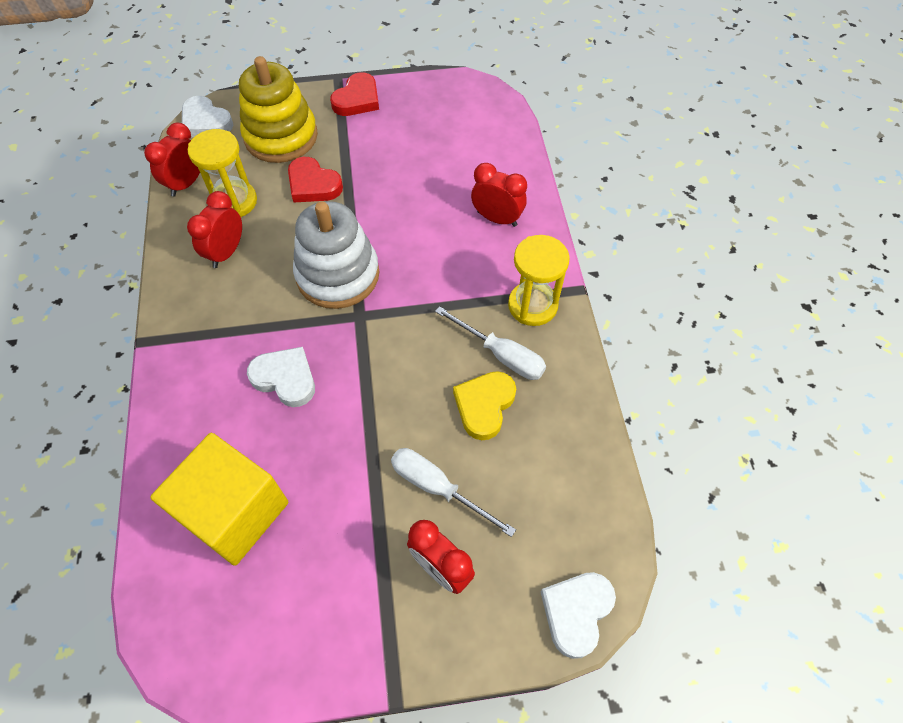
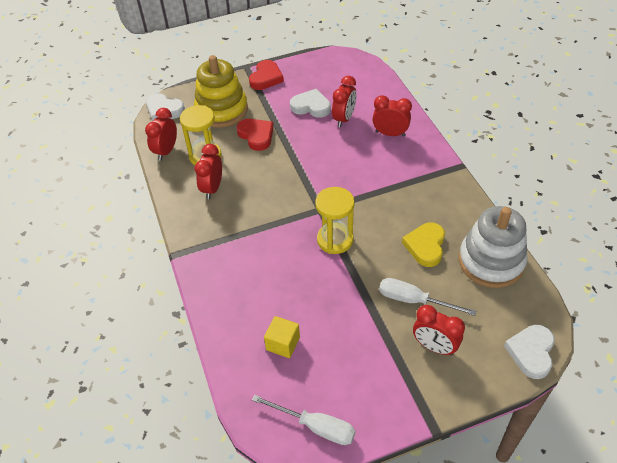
camera: 10 degrees left, 10 degrees down
yellow cube [150,433,288,566] -> yellow cube [264,316,300,358], size x0.48
white heart [247,347,315,407] -> white heart moved to [290,89,331,118]
red heart [288,157,343,203] -> red heart turned 150 degrees counterclockwise [237,119,274,151]
white stacking toy [293,201,380,309] -> white stacking toy moved to [459,206,528,288]
white screwdriver [435,306,546,380] -> white screwdriver moved to [252,395,355,445]
yellow hourglass [508,235,570,326] -> yellow hourglass moved to [315,187,355,254]
none -> red clock [332,76,357,127]

